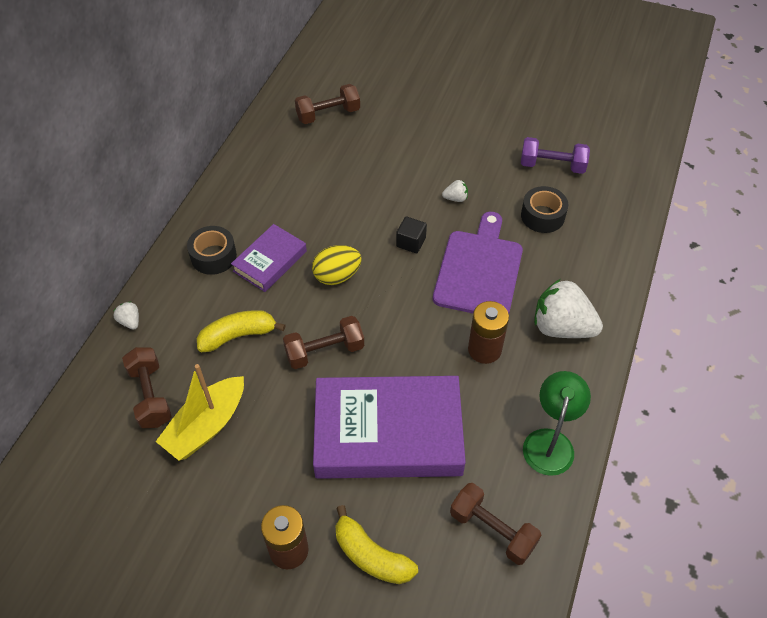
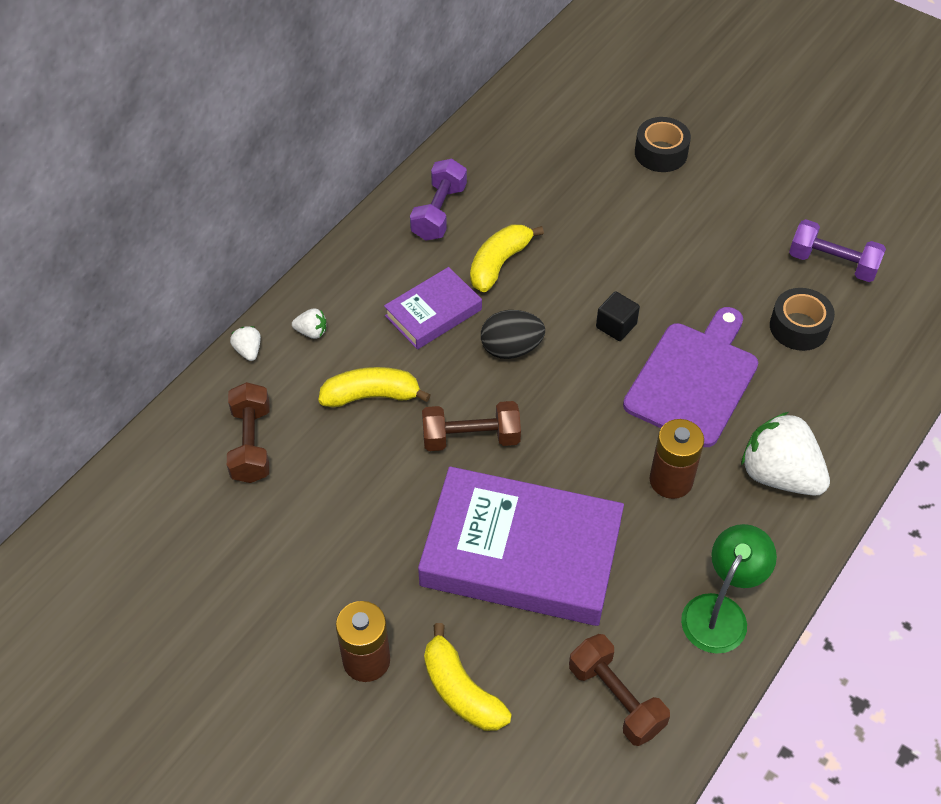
camera: 15 degrees right, 0 degrees up
yellow boat [155,364,244,461] -> none
black tape [187,226,237,275] -> black tape moved to [635,117,691,172]
brown dumbbell [295,84,360,124] -> none
yellow egg [312,245,362,285] -> black egg [481,310,545,359]
white strawberry [442,180,468,202] -> white strawberry moved to [292,308,326,339]
none -> purple dumbbell [410,159,467,241]
none -> yellow banana [470,224,544,292]

